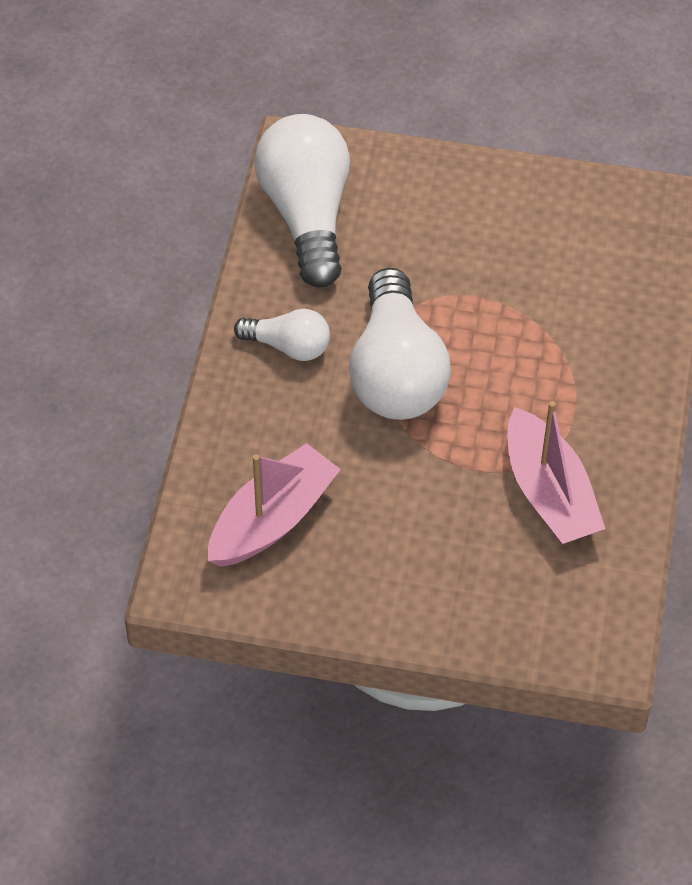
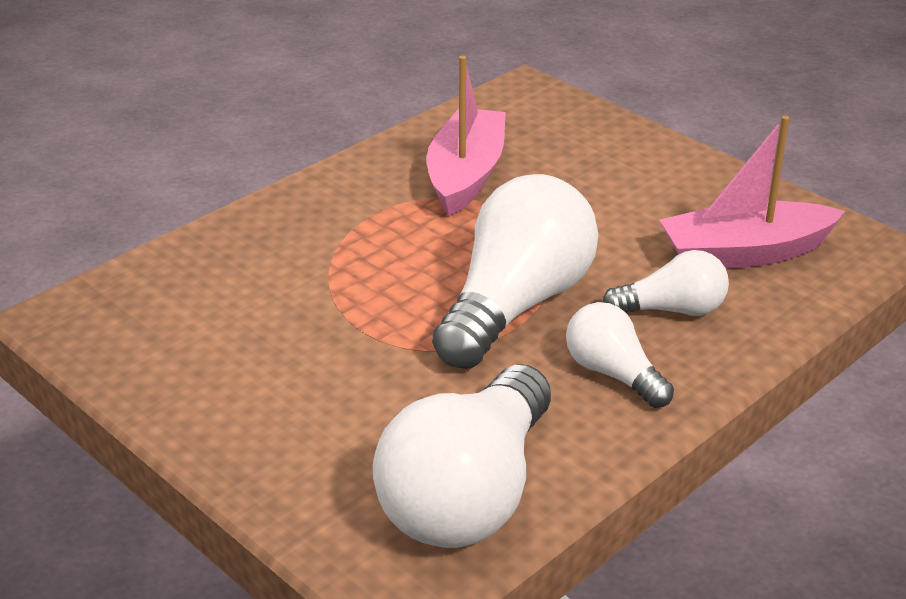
camera: 145 degrees left, 20 degrees down
none -> white light bulb [602,250,729,316]

